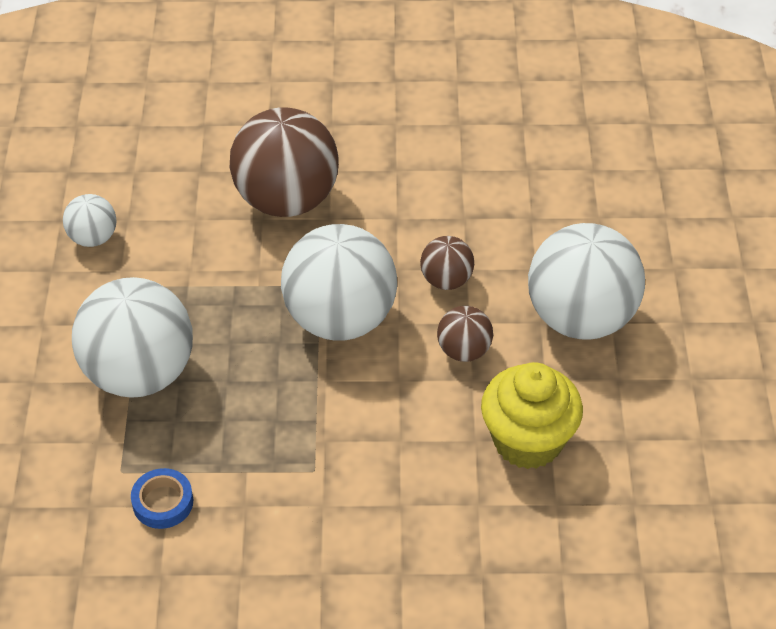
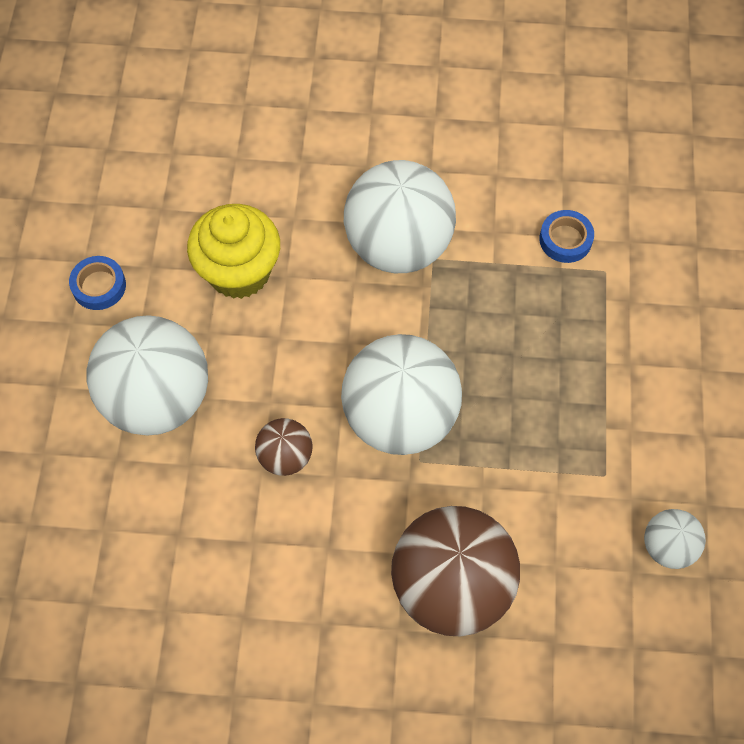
camera: 175 degrees left, 15 degrees up
white ball [72,277,193,398] -> white ball moved to [344,160,456,273]
brown ball [437,306,493,362] -> none
none -> blue tape [69,256,126,310]

